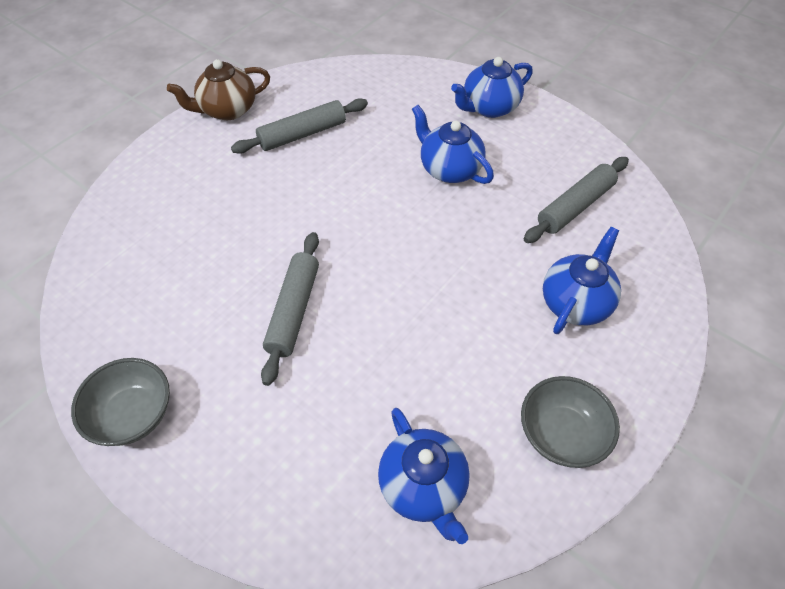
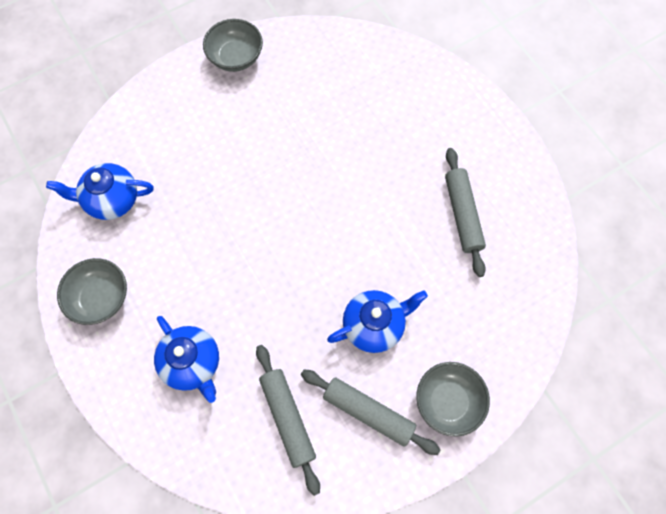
camera: 110 degrees right, 15 degrees up
brown teapot [167,59,270,120] -> none
grey rolling pin [261,232,319,386] -> grey rolling pin moved to [301,370,440,455]
blue teapot [451,57,533,118] -> grey bowl [416,362,490,437]

